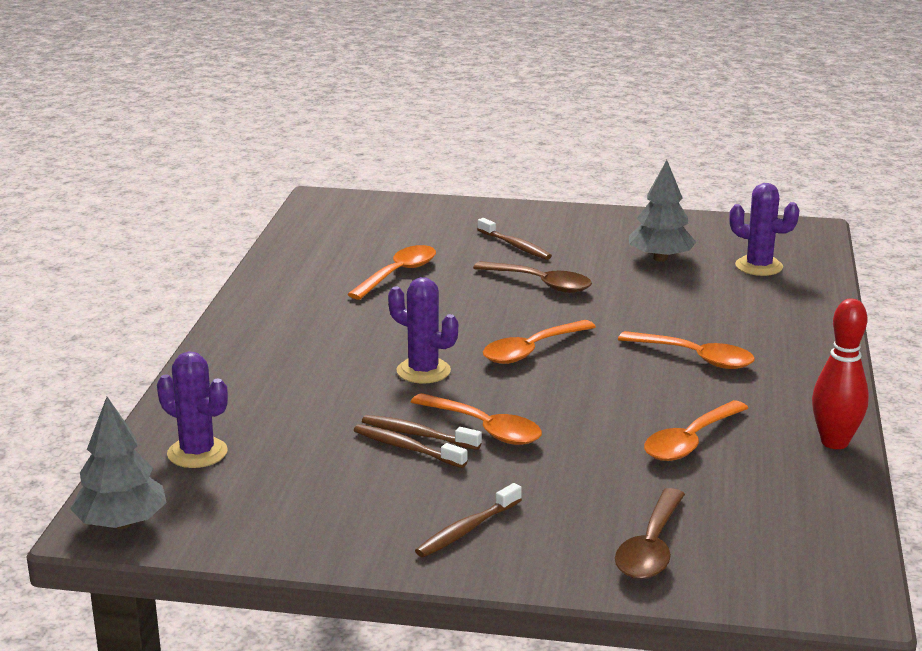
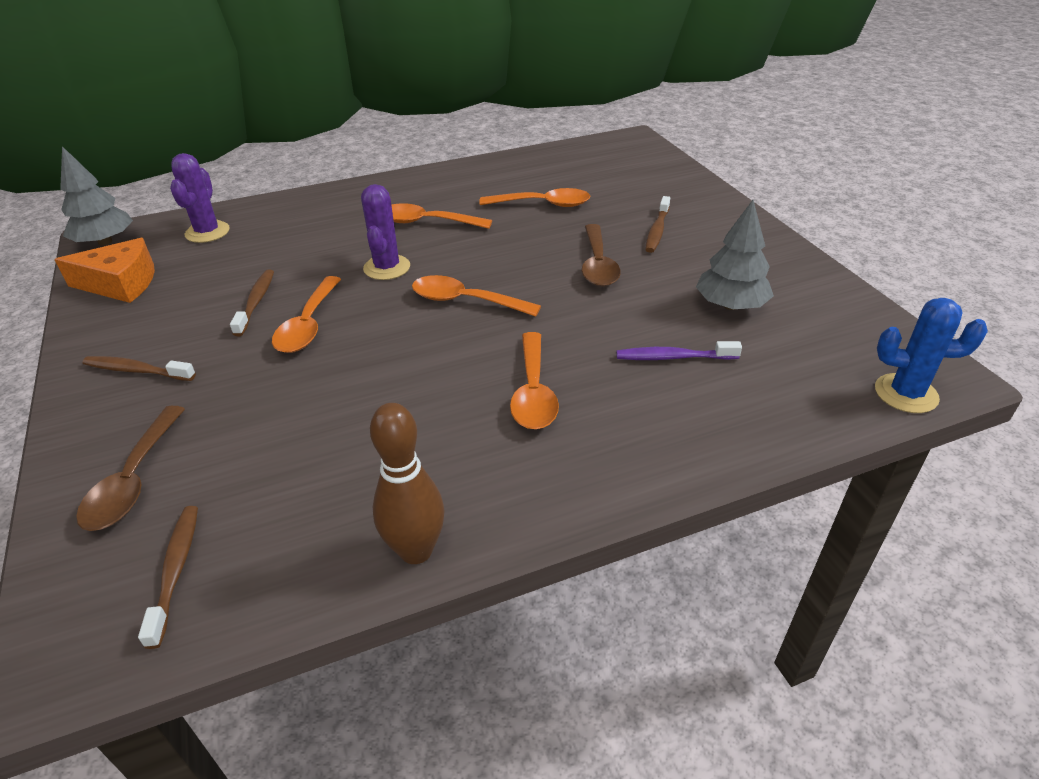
camera: 60 degrees right, 15 degrees up
brown toothbrush [362,415,482,450] -> brown toothbrush moved to [138,506,198,649]
brown spoon [615,488,685,580] -> brown spoon turned 75 degrees counterclockwise [76,406,185,531]
orange spoon [644,400,748,461] -> orange spoon moved to [391,203,492,229]
purple cactus [729,183,800,276] -> none
red bowling pin [812,299,869,449] -> brown bowling pin [370,403,445,564]
none -> orange cheese [54,238,155,303]
none -> purple toothbrush [616,341,742,360]
none -> blue cactus [875,298,988,413]

